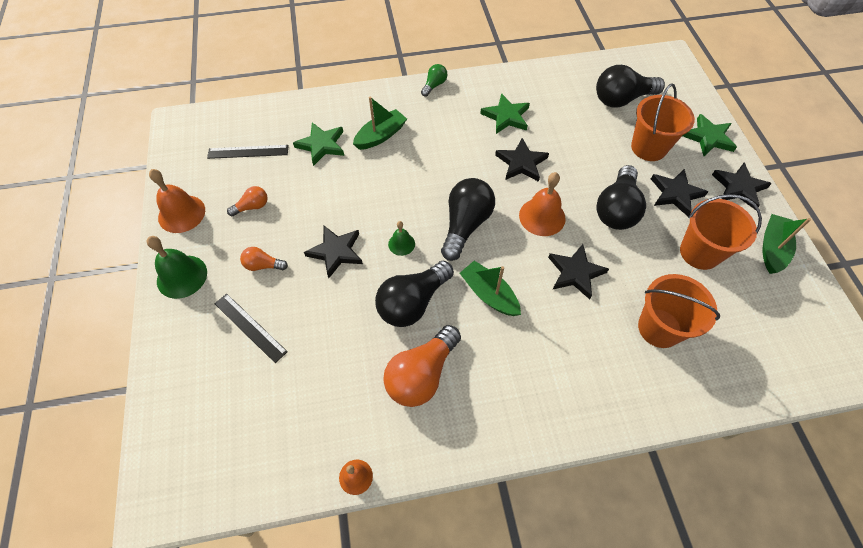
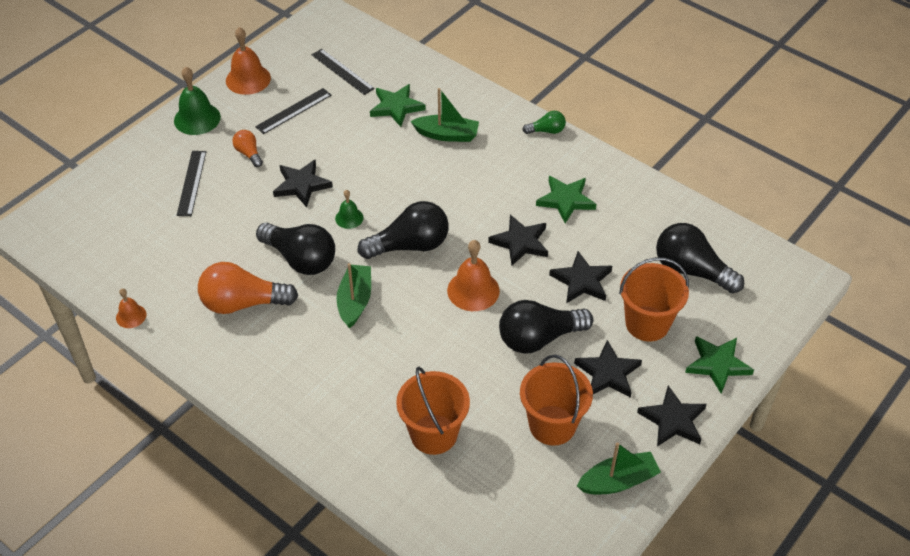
camera: 50 degrees right, 10 degrees down
orange light bulb [227,186,268,216] -> black ruler [255,88,332,134]
black light bulb [375,261,454,327] -> black light bulb turned 150 degrees counterclockwise [256,222,335,275]
black star [548,244,609,299] -> black star moved to [549,251,612,303]

